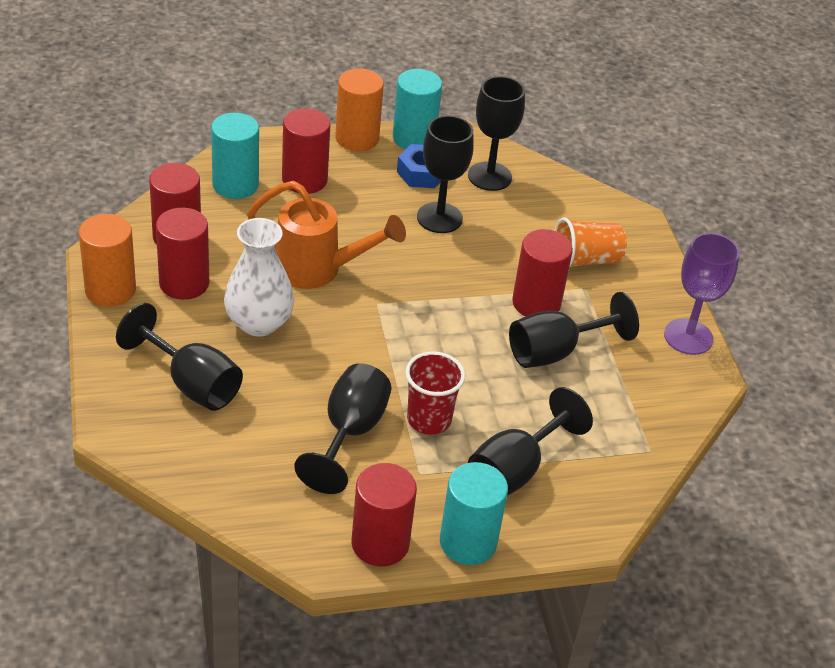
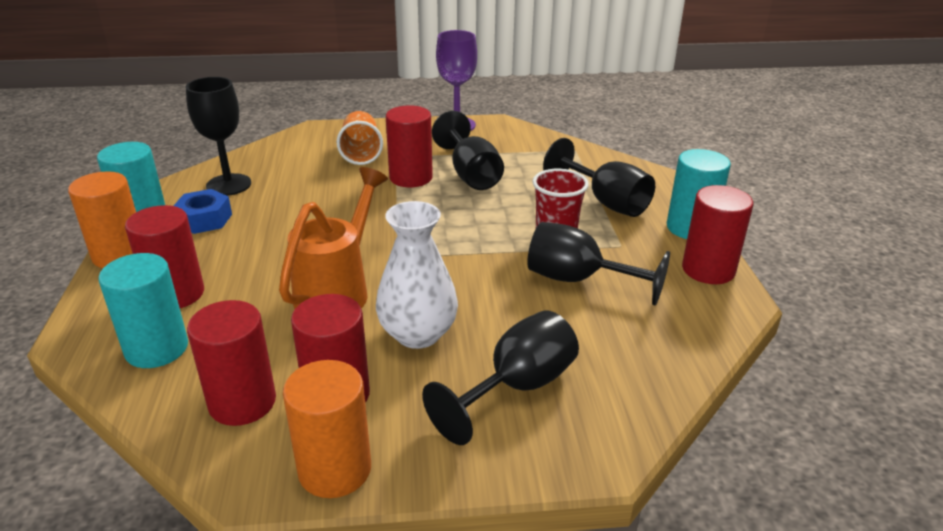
camera: 80 degrees left, 10 degrees down
black goblet [417,115,474,233] -> none

